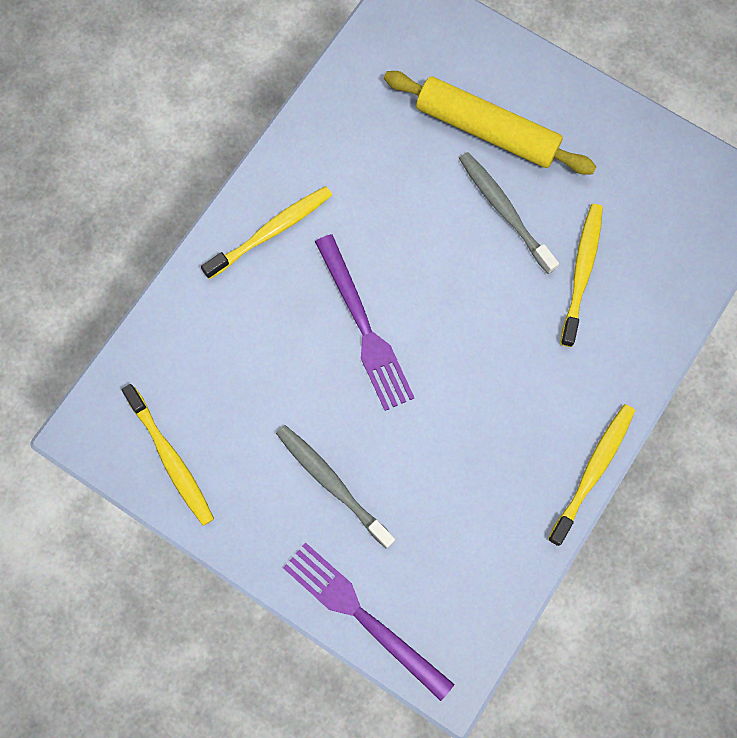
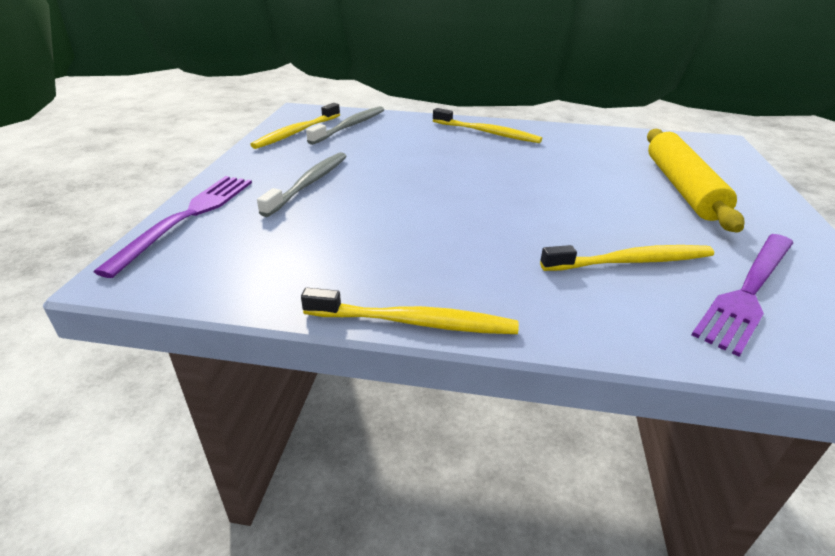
camera: 65 degrees right, 40 degrees down
purple fork [315,234,415,411] -> purple fork moved to [692,234,793,357]
grey toothbrush [459,152,559,274] -> grey toothbrush moved to [306,106,384,145]

